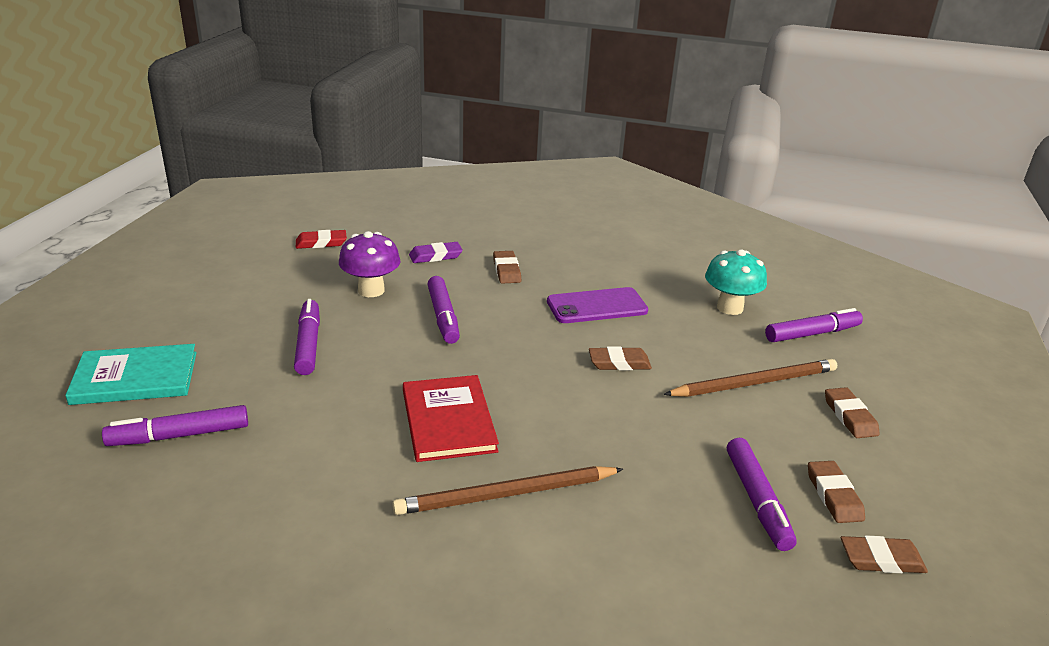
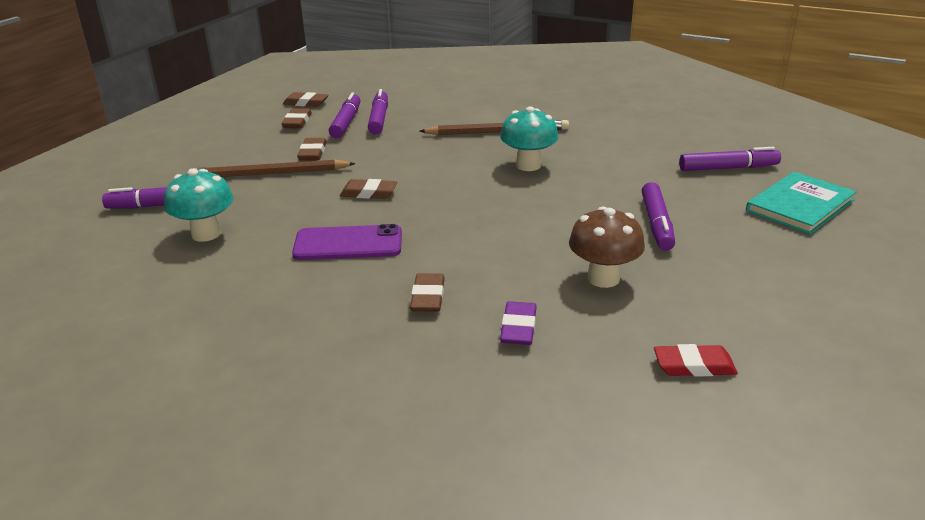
camera: 165 degrees left, 0 degrees up
turquoise book [65,344,197,405] -> turquoise book turned 45 degrees counterclockwise [746,172,857,234]
purple mushroom [339,231,401,297] -> brown mushroom [569,206,645,288]
red book [403,375,499,462] -> turquoise mushroom [500,106,559,171]
purple eraser [409,242,463,263] -> purple eraser turned 75 degrees counterclockwise [500,301,537,345]
purple marker [427,276,460,344] -> purple marker moved to [368,89,388,135]
brown eraser [825,387,880,438] -> brown eraser moved to [297,138,327,161]

